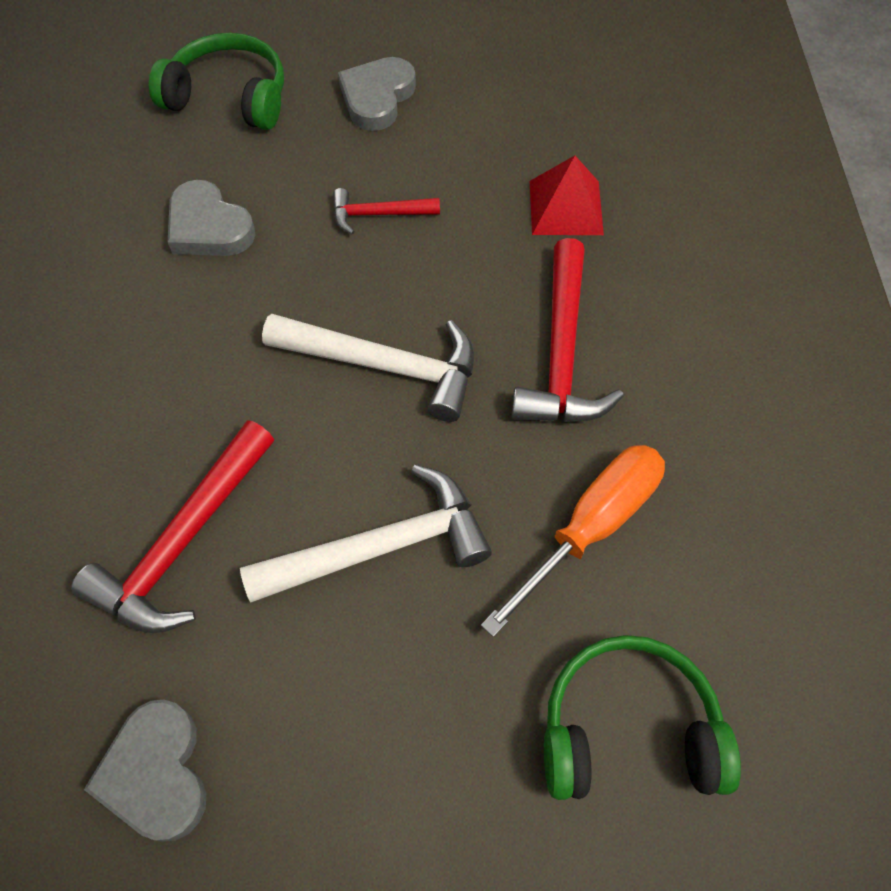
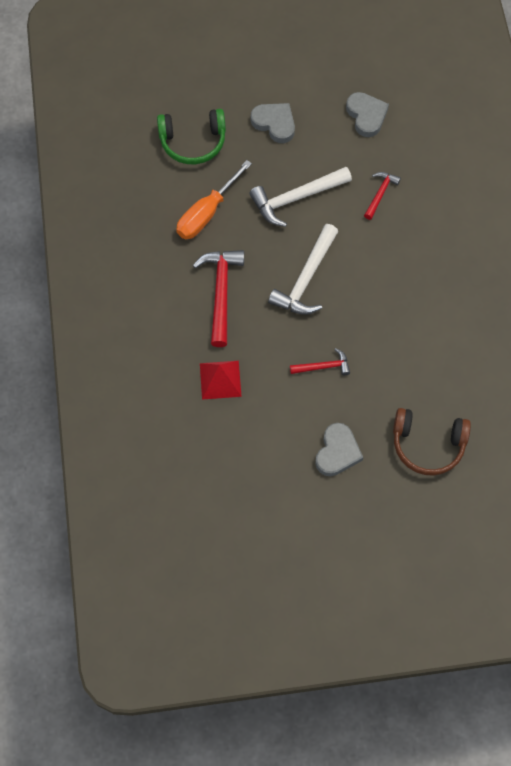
camera: 175 degrees right, 5 degrees up
red hammer [71,420,274,633] -> red hammer [364,172,401,220], size x0.55
green headphones [149,33,284,130] -> brown headphones [393,408,471,476]
grey heart [168,180,255,256] -> grey heart moved to [251,103,295,143]
white hammer [262,314,474,422] -> white hammer turned 75 degrees counterclockwise [268,224,338,315]

